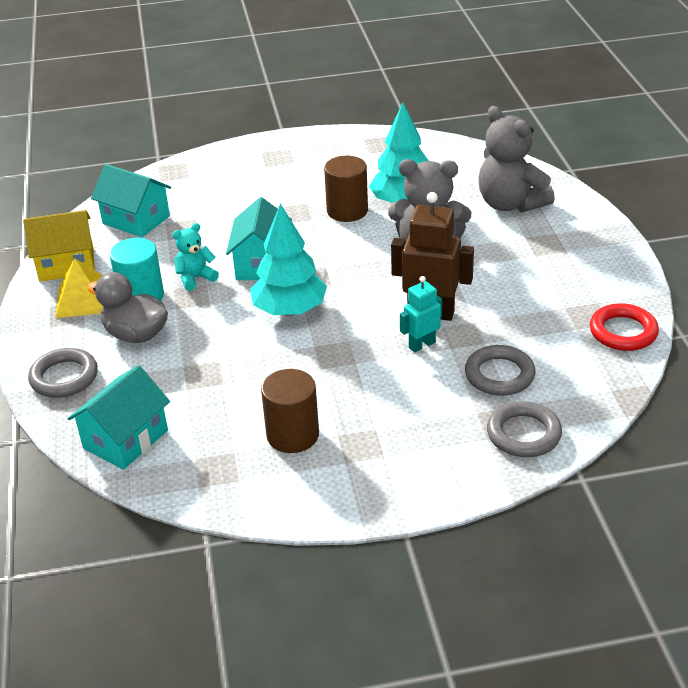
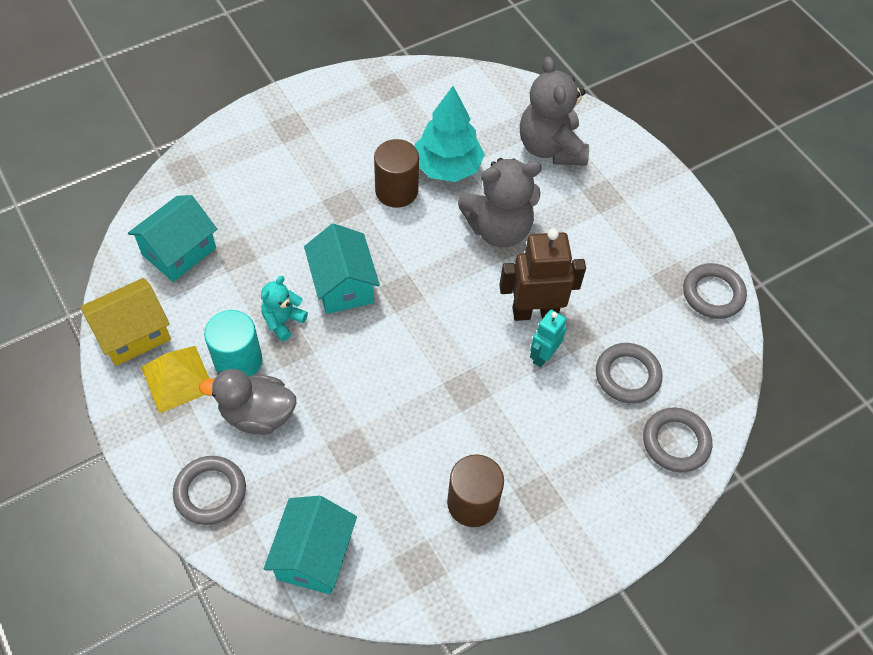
camera: 25 degrees left, 20 degrees up
turquoise house [91,164,171,237] -> turquoise house turned 60 degrees counterclockwise [128,195,217,282]
turquoise tree [250,204,327,316] -> none
grey teddy bear [479,106,555,213] -> grey teddy bear turned 45 degrees clockwise [520,56,589,166]
red ring [590,303,659,351] -> grey ring [683,263,747,319]

